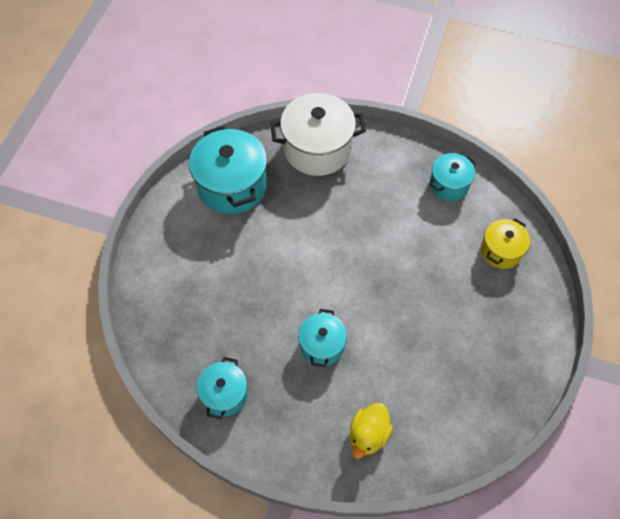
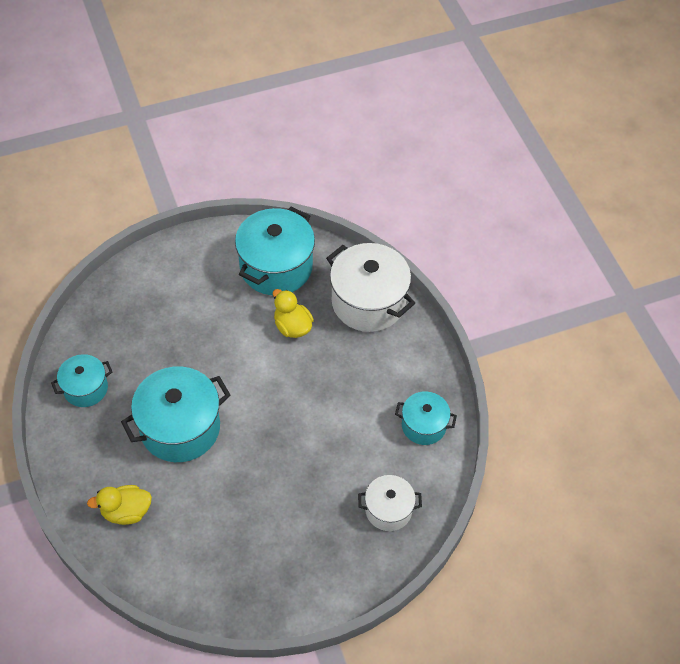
camera: 50 degrees right, 5 degrees down
turquoise pot [298,309,347,367] -> turquoise pot [121,366,231,462], size x1.76
yellow pot [481,218,530,269] -> white pot [358,475,422,531]
none -> yellow duck [273,289,314,338]

